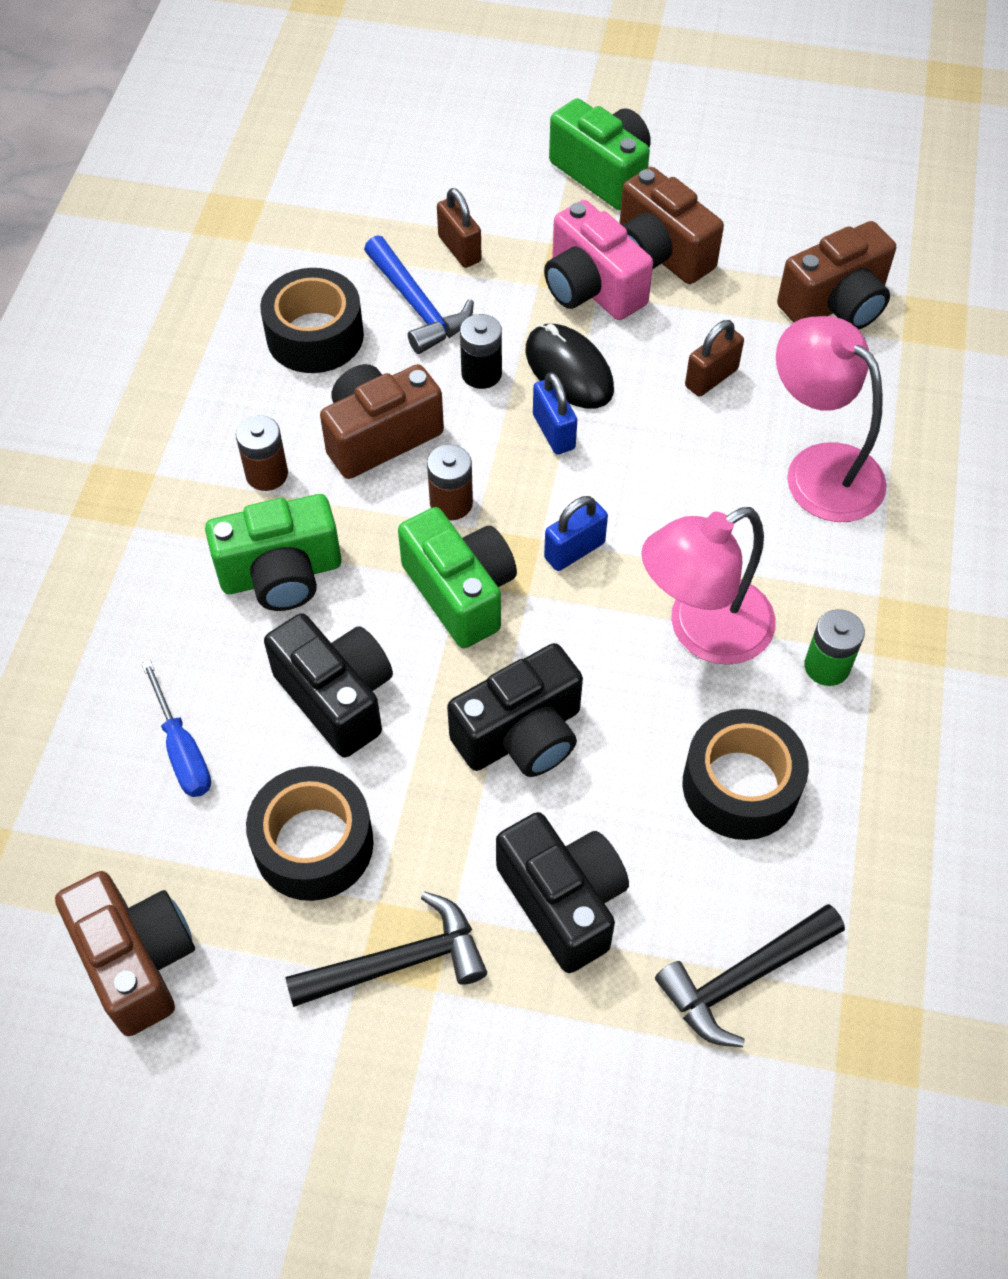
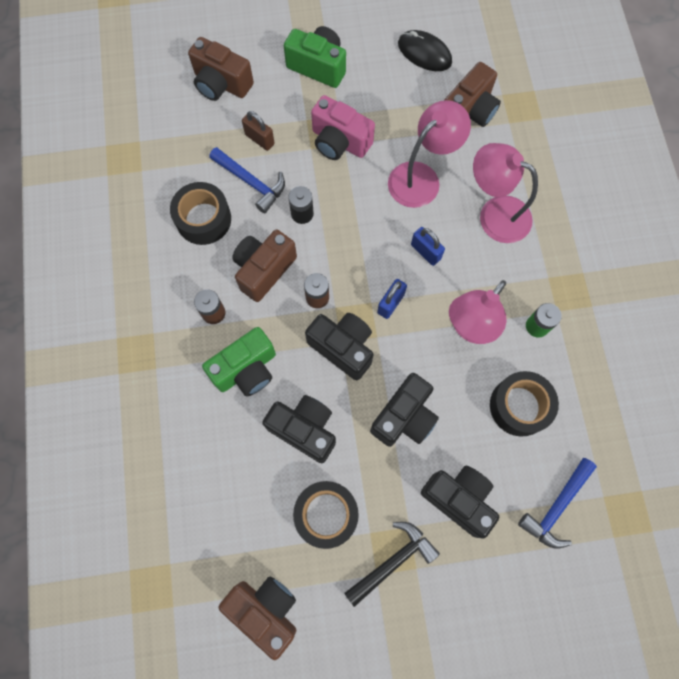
camera: 20 degrees left, 15 degrees up
blue screwdriver [141,660,211,797] -> none
green camera [398,507,517,648] -> black camera [305,313,374,380]
black mouse [526,324,614,408] -> black mouse moved to [398,30,452,71]
blue padlock [533,372,577,454] -> blue padlock moved to [411,227,445,266]
brown camera [620,167,724,284] -> brown camera moved to [188,37,254,101]
black hammer [655,904,845,1047] -> blue hammer [518,458,597,549]
brown padlock [685,320,744,397] -> pink lamp [388,100,471,208]

